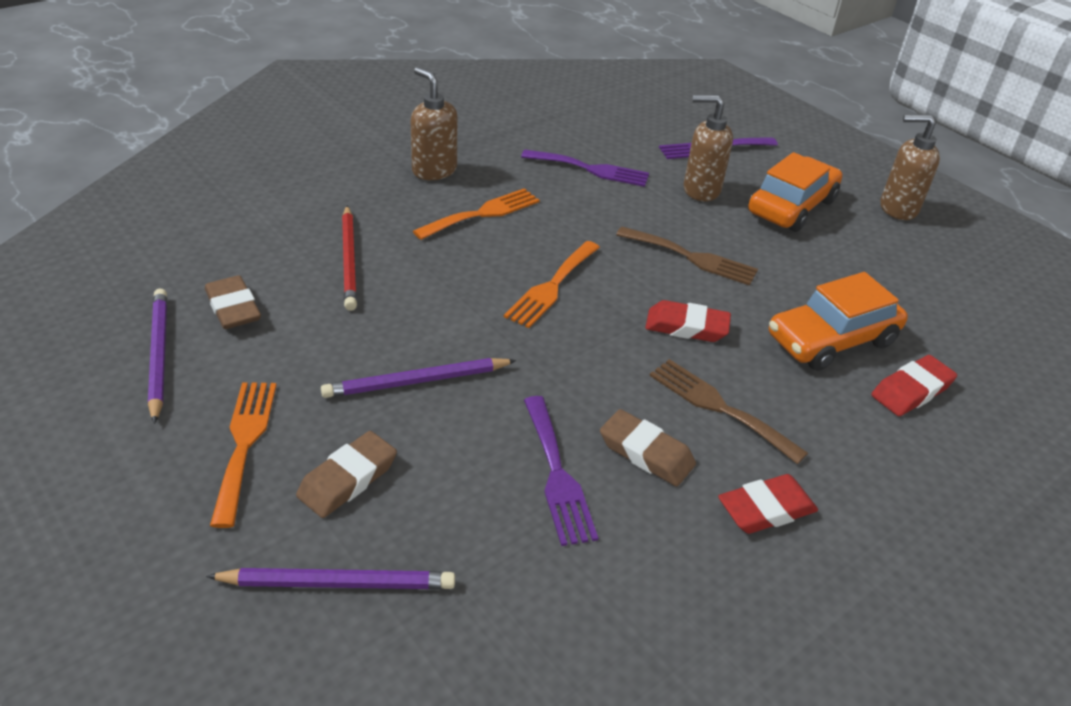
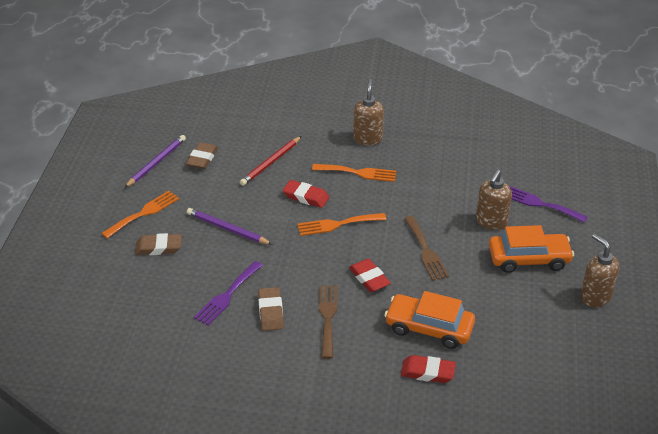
camera: 50 degrees right, 0 degrees up
purple pencil [206,568,455,589] -> none
purple fork [521,150,649,187] -> none
brown soap dispenser [684,95,733,201] -> brown soap dispenser turned 120 degrees counterclockwise [476,170,512,230]
red eraser [718,474,818,534] -> red eraser moved to [283,180,329,208]

